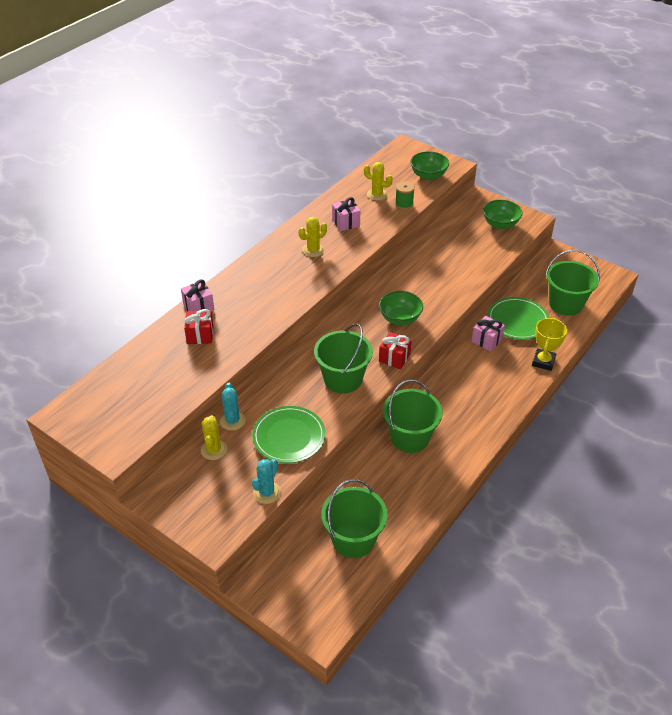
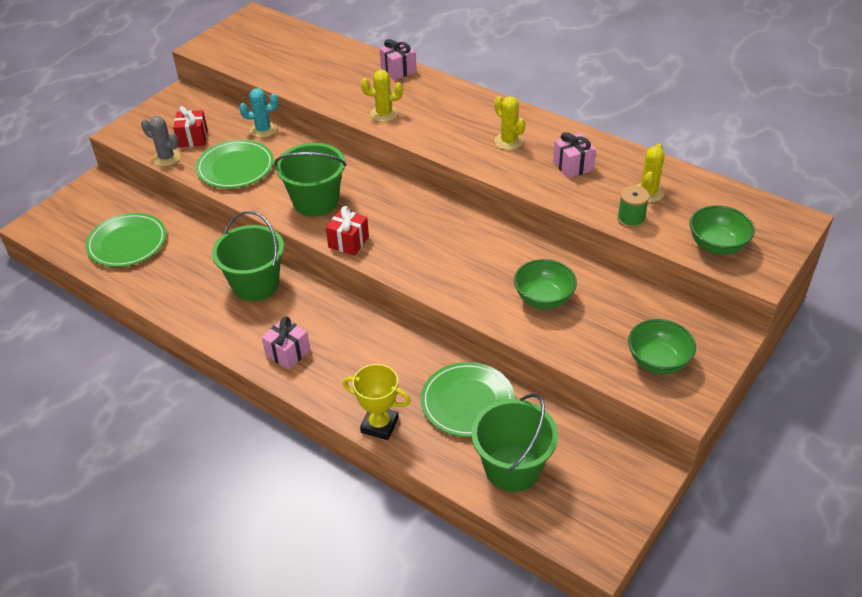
camera: 90 degrees right, 0 degrees up
red gift [184,309,213,344] -> red gift moved to [173,106,208,147]
yellow cactus [201,415,227,460] -> yellow cactus moved to [361,70,403,122]
turquoise cactus [252,459,281,504] -> grey cactus [141,116,180,166]
green bucket [321,479,388,558] -> green plate [85,213,167,267]
green bowl [379,291,423,325] -> green bowl moved to [514,259,577,309]
pink gift [472,315,505,351] -> pink gift moved to [262,317,310,370]

